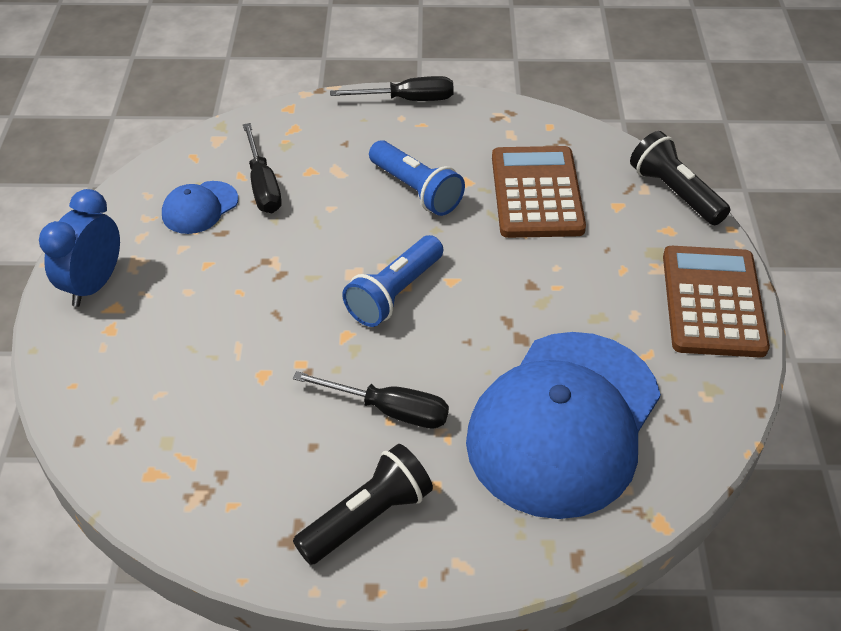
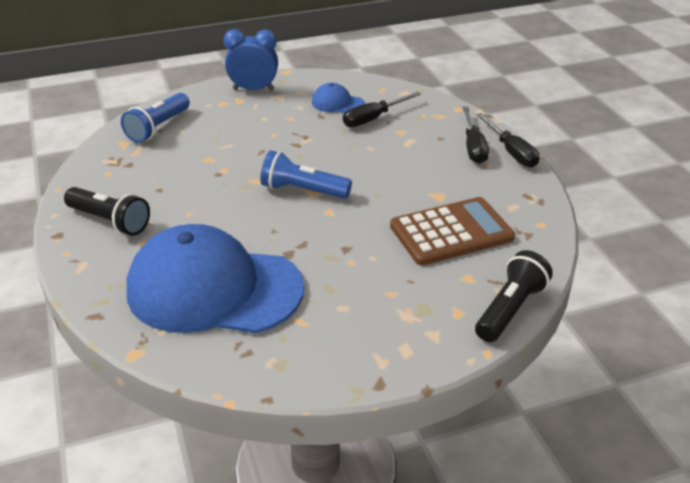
camera: 70 degrees right, 10 degrees down
black screwdriver [293,371,449,429] -> black screwdriver moved to [463,107,489,164]
blue flashlight [369,140,465,216] -> blue flashlight moved to [121,93,190,143]
brown calculator [663,246,770,357] -> none

